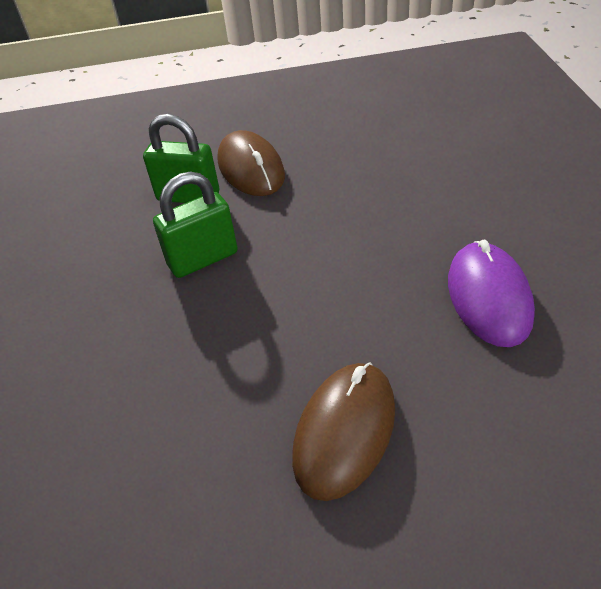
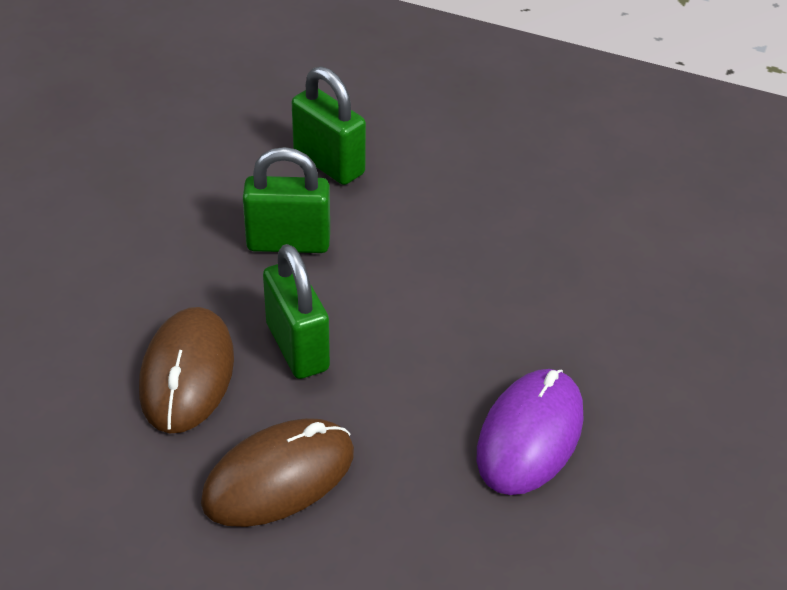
camera: 25 degrees right, 0 degrees up
brown mouse [217,130,285,196] -> brown mouse moved to [139,307,234,433]
none -> green padlock [263,244,330,379]

